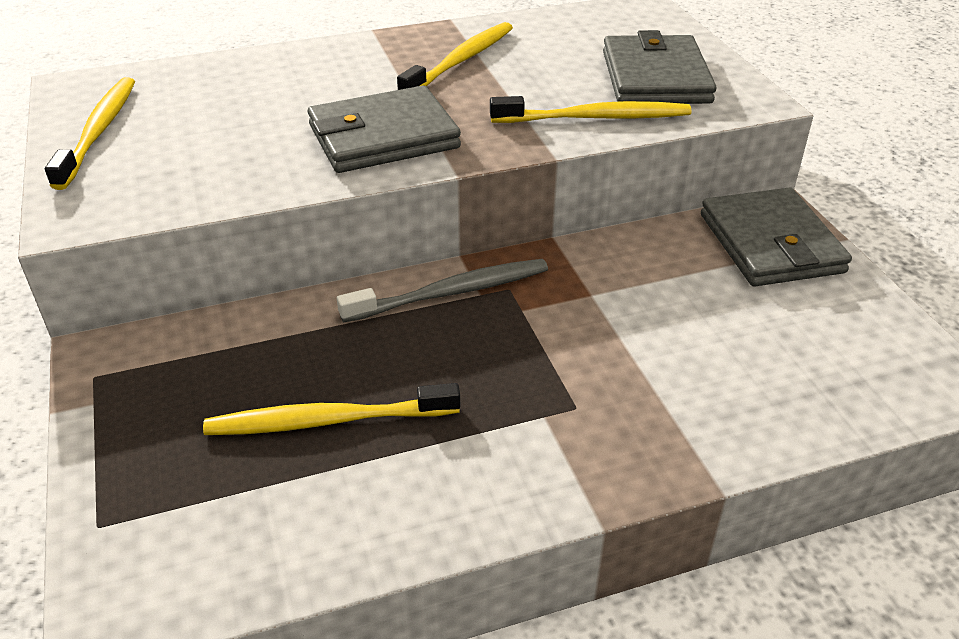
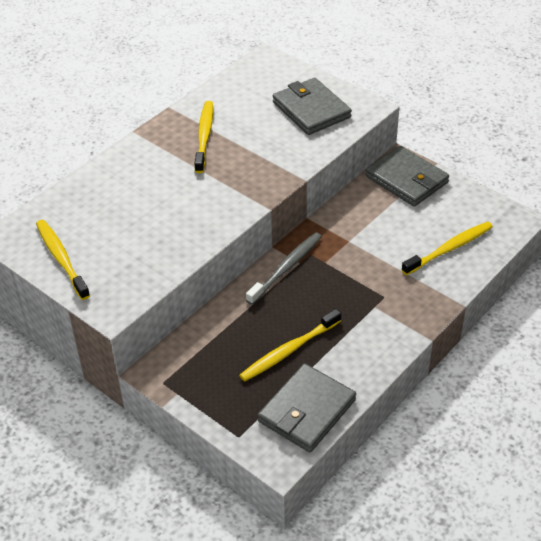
camera: 30 degrees left, 5 degrees up
grey wallet [308,85,461,173] -> grey wallet moved to [258,363,356,452]
yellow toothbrush [490,96,691,123] -> yellow toothbrush moved to [401,222,493,275]

